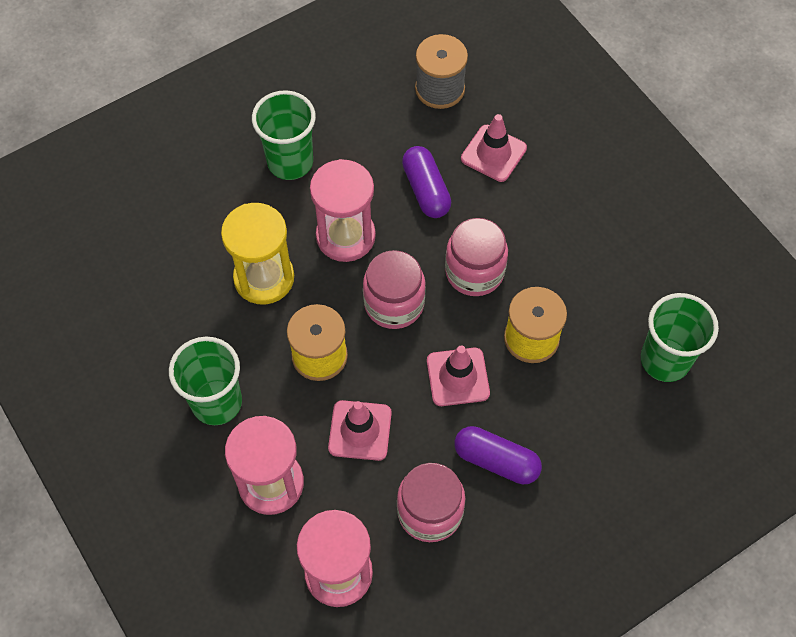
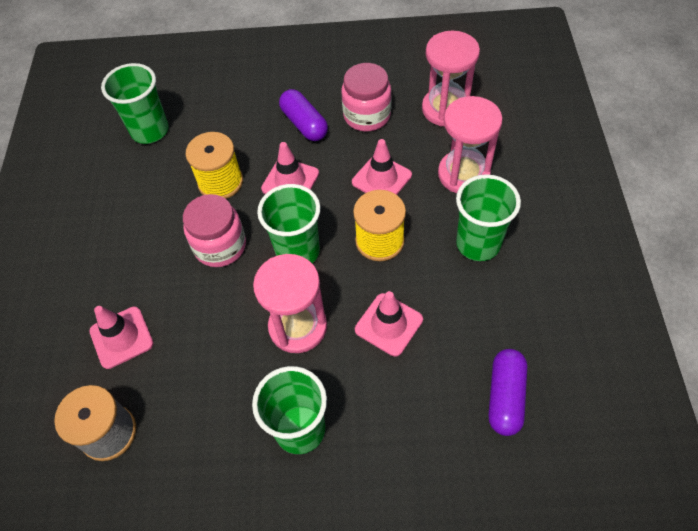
camera: 145 degrees left, 5 degrees down
yellow hourglass [221,203,294,305] -> pink traffic cone [355,291,423,357]
pink jar [363,250,426,329] -> green cup [257,184,321,264]
purple capsule [402,146,451,218] -> purple capsule moved to [488,349,527,436]

